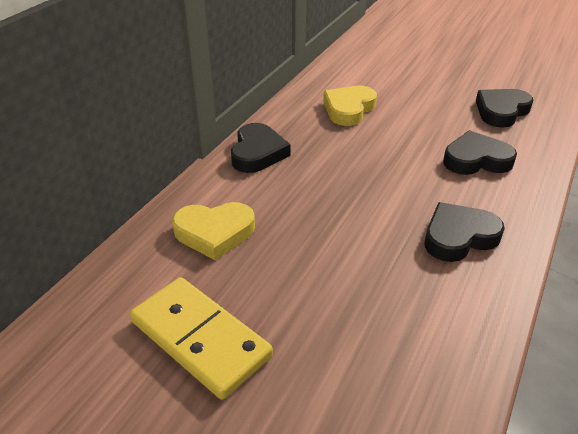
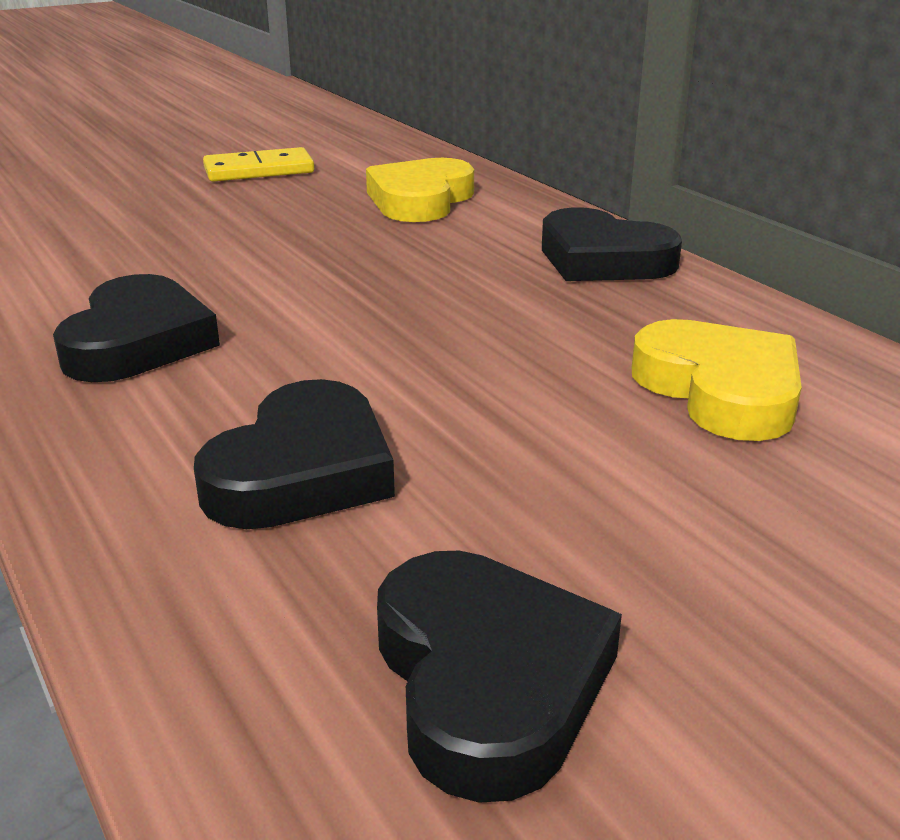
camera: 120 degrees right, 10 degrees down
yellow domino [130,277,273,400] -> yellow domino [203,147,314,182], size x0.63

